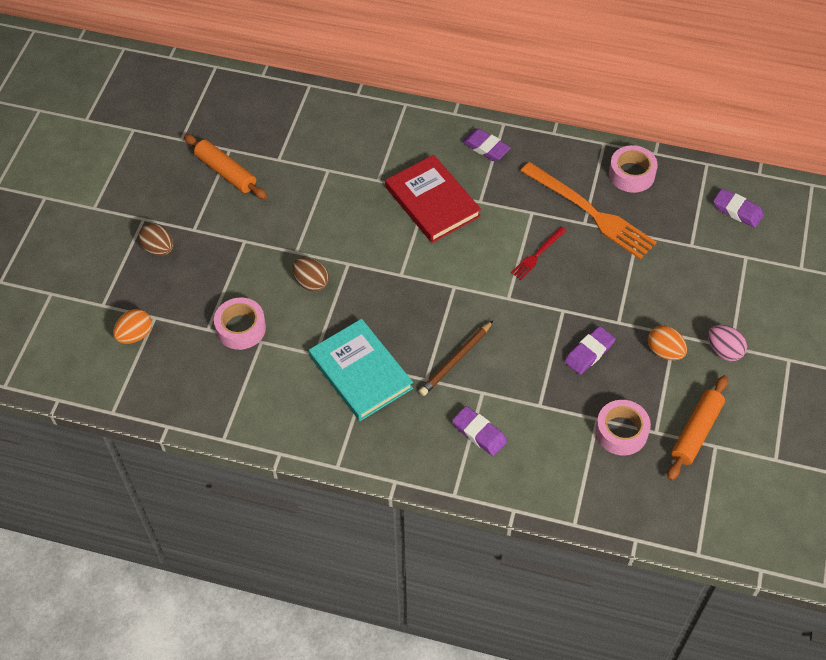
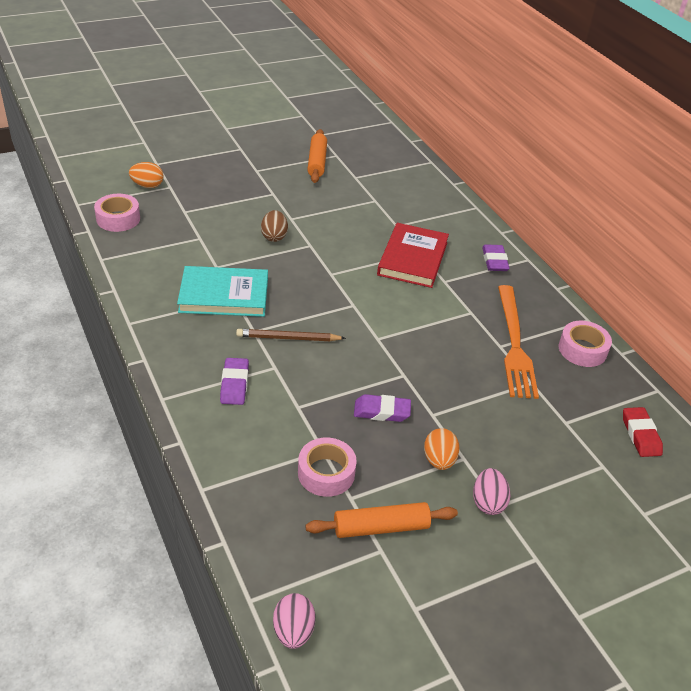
camera: 45 degrees right, 15 degrees down
brown egg [138,223,174,256] -> none
pink tape [214,297,266,350] -> pink tape moved to [94,194,140,232]
turquoise book [309,319,413,421] -> turquoise book turned 75 degrees clockwise [177,266,268,317]
red fork [511,227,567,280] -> none
purple eraser [713,188,764,228] -> red eraser [623,407,663,457]
none -> pink egg [273,593,315,649]

